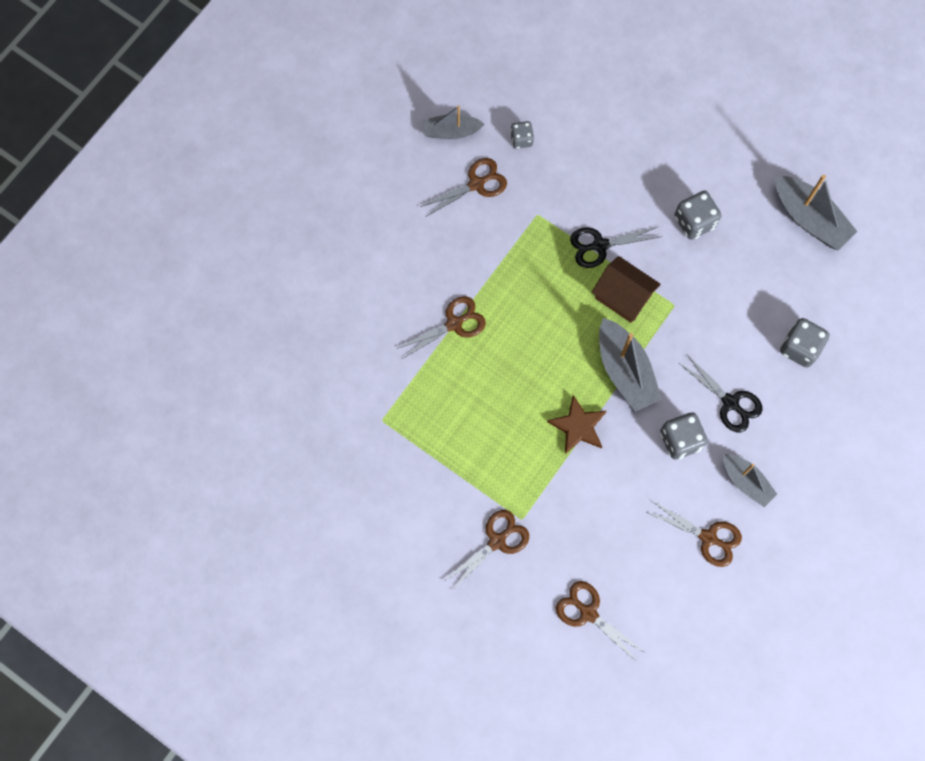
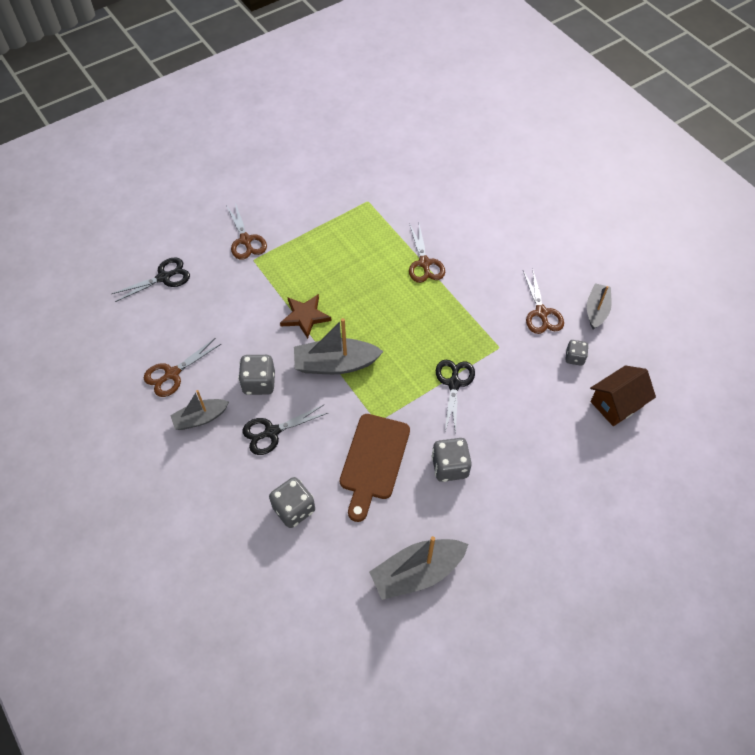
camera: 110 degrees right, 15 degrees down
brown scissors [556,581,644,663] -> black scissors [112,257,190,302]
brown house [592,256,661,323] -> brown house moved to [590,365,656,426]
none -> brown cutting board [340,414,410,522]

